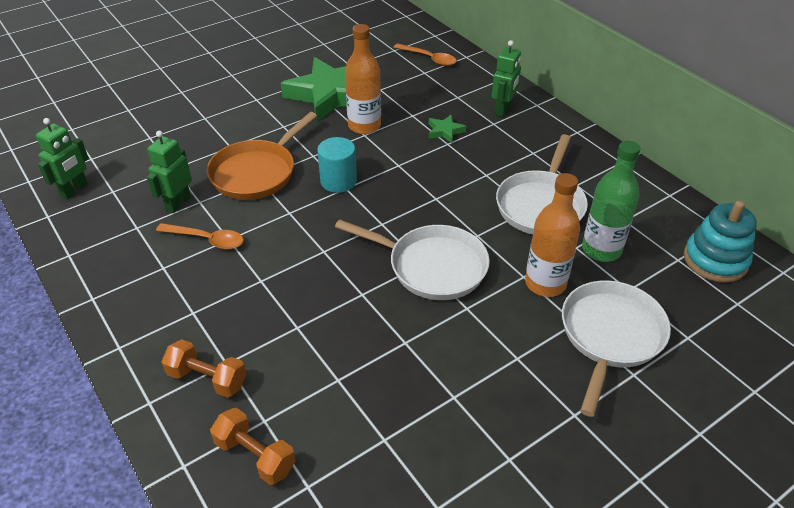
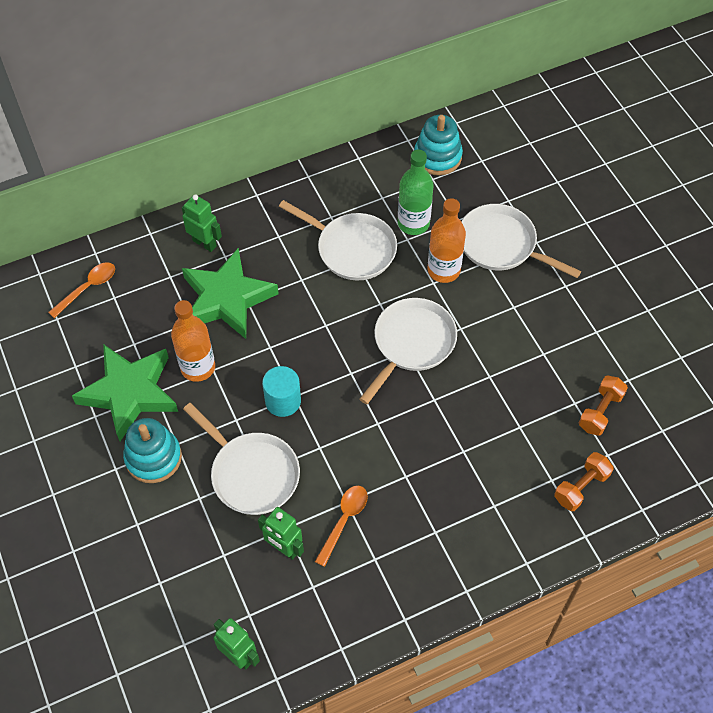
camera: 80 degrees left, 15 degrees up
orange dumbbell [161,339,246,398] -> orange dumbbell moved to [579,376,628,436]
orange pan [207,112,317,200] -> white pan [183,403,300,515]
green star [429,114,466,143] -> green star [182,248,279,339], size x2.47
none -> turquoise stacking toy [123,418,182,483]

